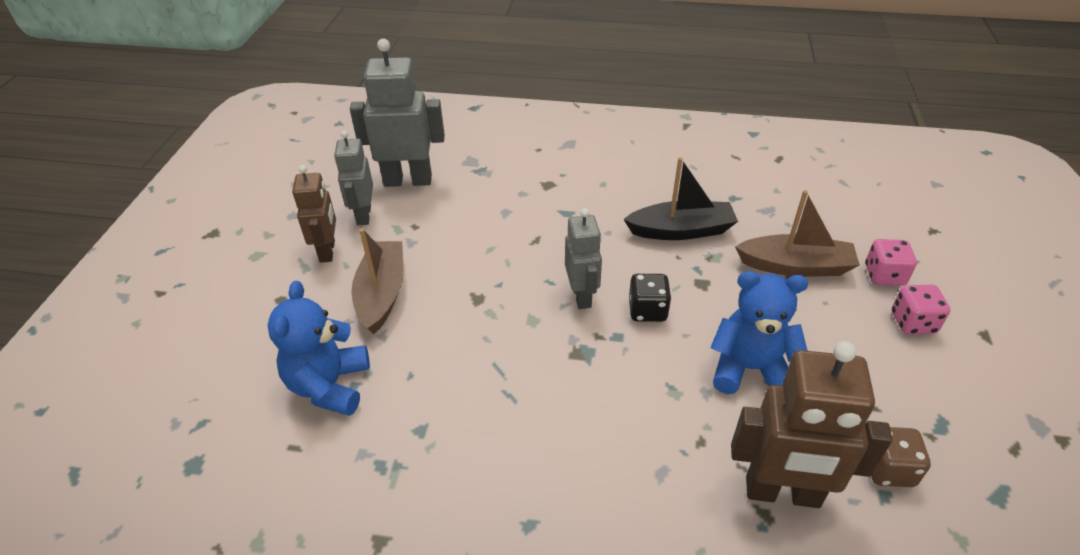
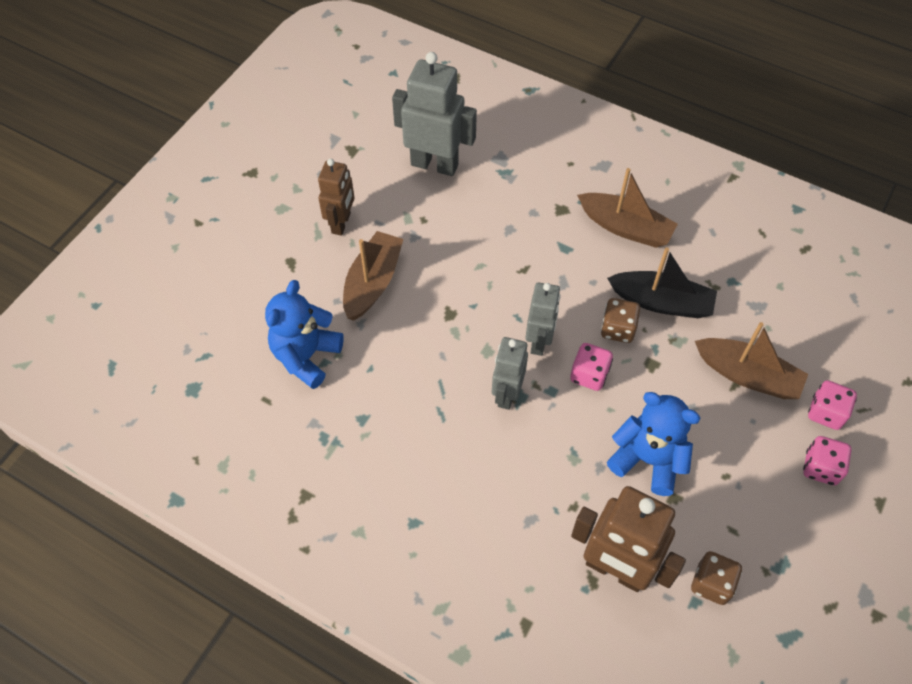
camera: 20 degrees right, 15 degrees up
grey robot [334,130,373,225] -> grey robot moved to [492,337,528,410]
black dice [629,274,671,322] -> pink dice [570,343,613,391]
none -> brown boat [577,168,678,248]
none -> brown dice [601,298,640,343]

